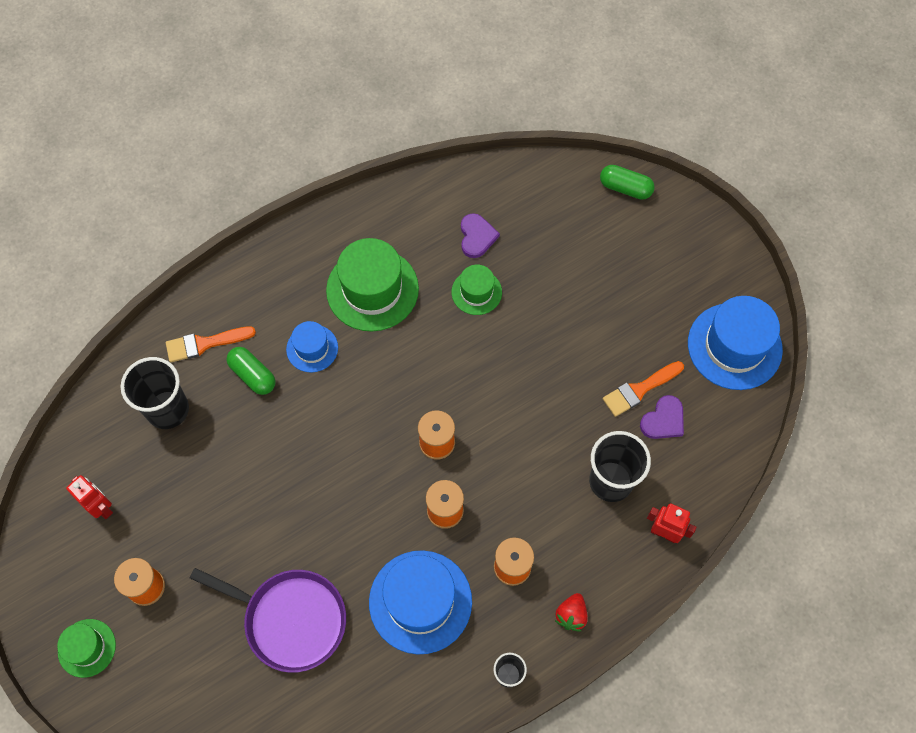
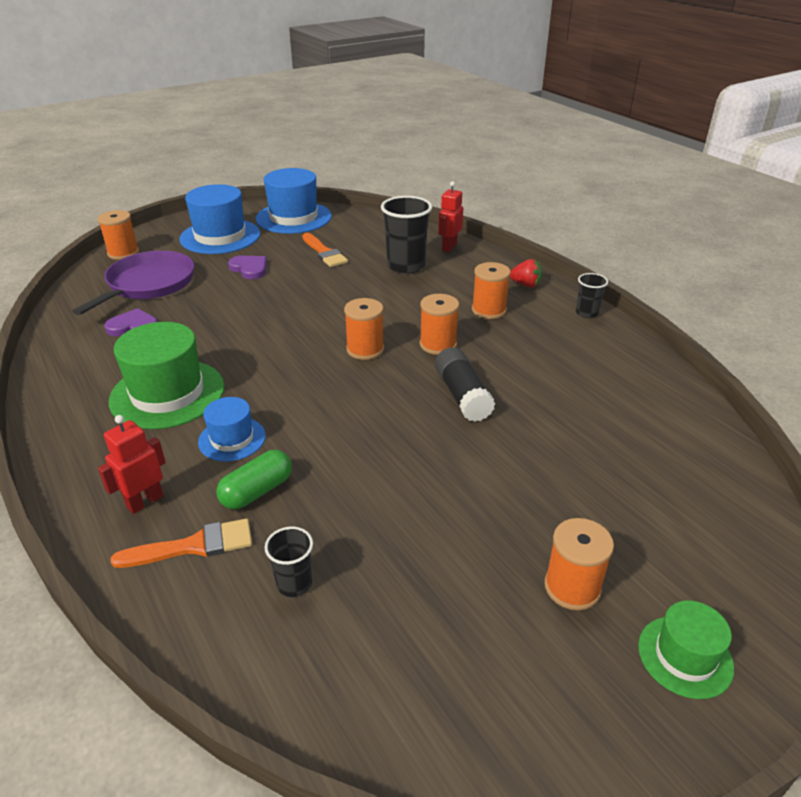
camera: 90 degrees left, 30 degrees down
red robot [66,475,113,519] -> red robot moved to [98,415,166,514]
black cup [120,357,189,429] -> black cup [265,527,313,597], size x0.53
orange brush [166,326,256,362] -> orange brush turned 90 degrees counterclockwise [111,518,252,568]
purple pan [190,568,346,673] -> purple pan moved to [73,251,194,315]
blue hat [369,550,472,654] -> blue hat moved to [180,184,260,254]
green hat [451,265,502,315] -> none
green capsule [600,165,655,200] -> orange spool [98,210,139,260]
purple heart [640,395,684,439] -> purple heart moved to [228,256,267,279]
none -> black glue stick [435,347,495,422]

